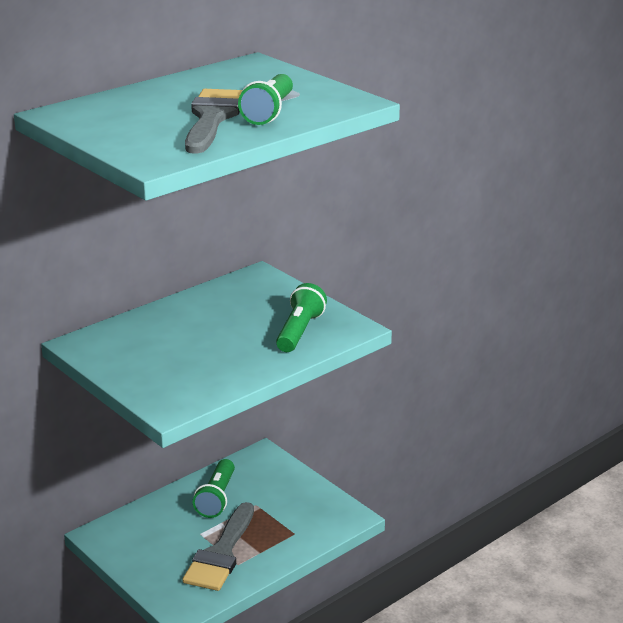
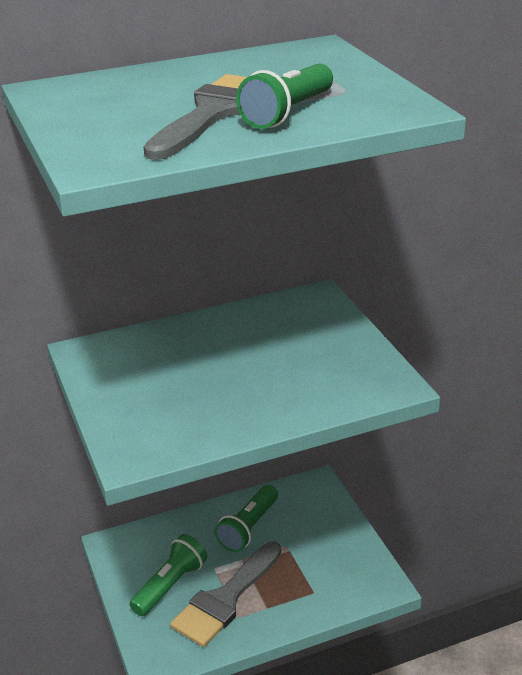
camera: 20 degrees right, 5 degrees up
green flashlight [276,283,327,352] -> green flashlight moved to [129,534,207,616]

